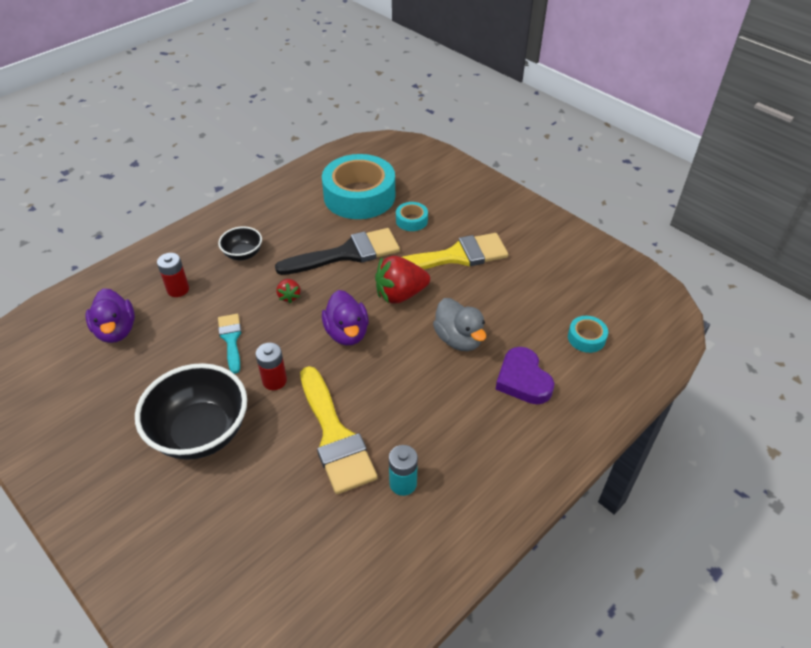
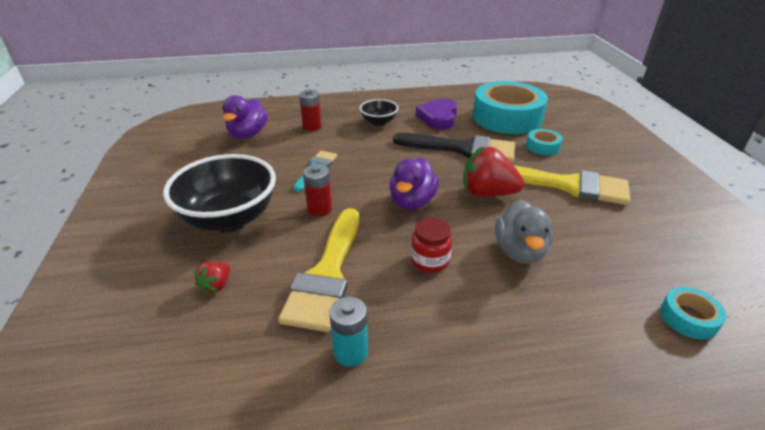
camera: 35 degrees right, 10 degrees down
red strawberry [276,279,300,304] -> red strawberry moved to [194,261,230,294]
purple heart [496,347,554,404] -> purple heart moved to [416,98,457,130]
none -> red jar [411,218,452,273]

